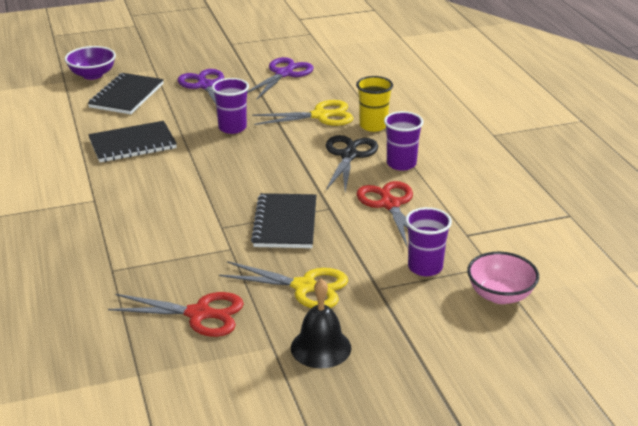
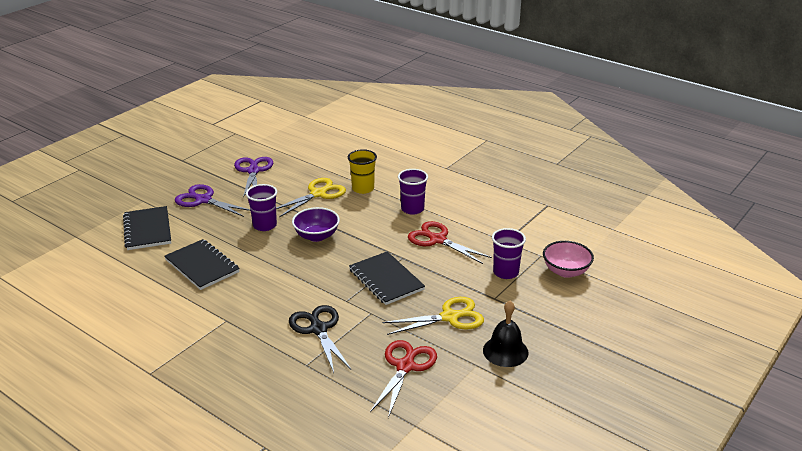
camera: 35 degrees left, 0 degrees up
purple bowl [65,46,116,80] -> purple bowl moved to [292,207,340,242]
black notebook [88,121,177,162] -> black notebook turned 75 degrees counterclockwise [164,239,240,290]
red scissors [108,292,244,337] -> red scissors turned 45 degrees counterclockwise [370,340,437,418]
black scissors [326,135,378,192] -> black scissors moved to [289,305,351,373]

